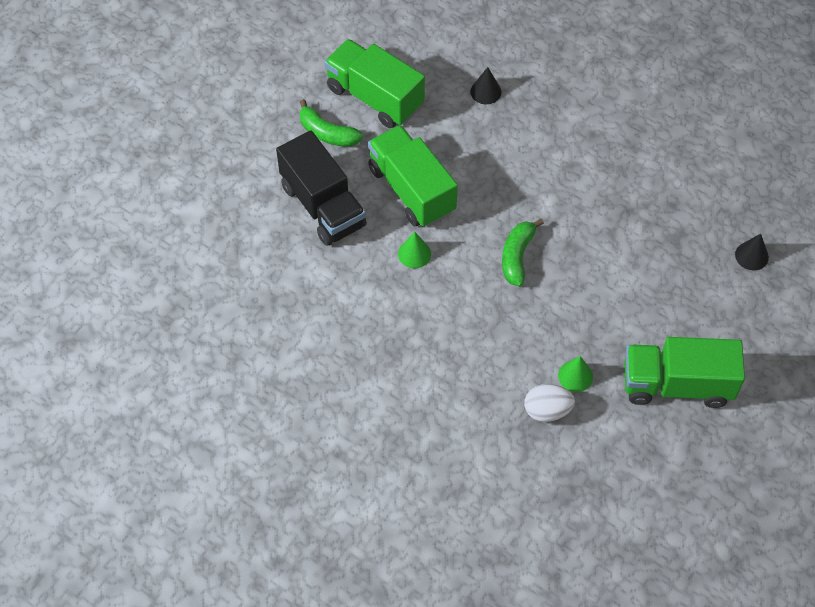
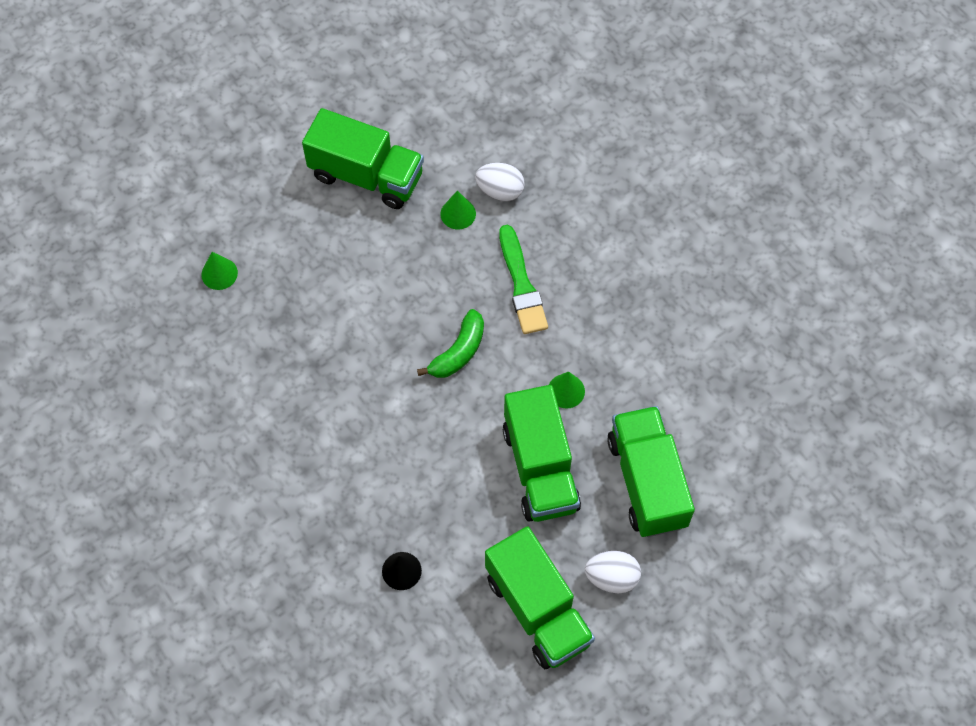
camera: 160 degrees left, 5 degrees up
black truck [276,131,367,246] -> green truck [607,406,695,537]
green banana [300,99,363,147] -> white egg [585,551,641,593]
black cone [735,234,769,270] -> green cone [201,252,238,290]
none -> green brush [499,225,548,334]

